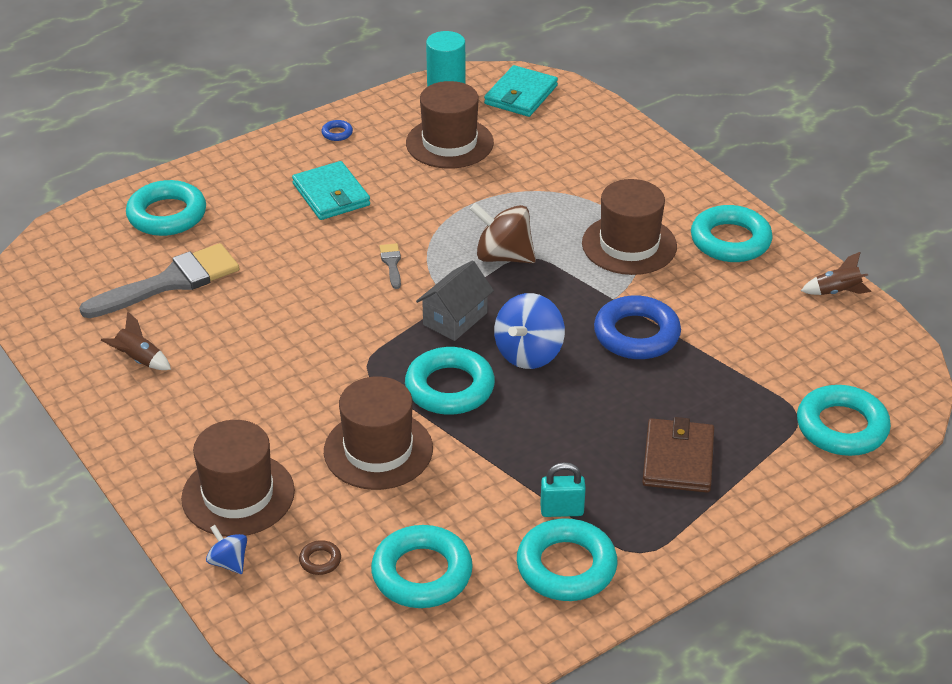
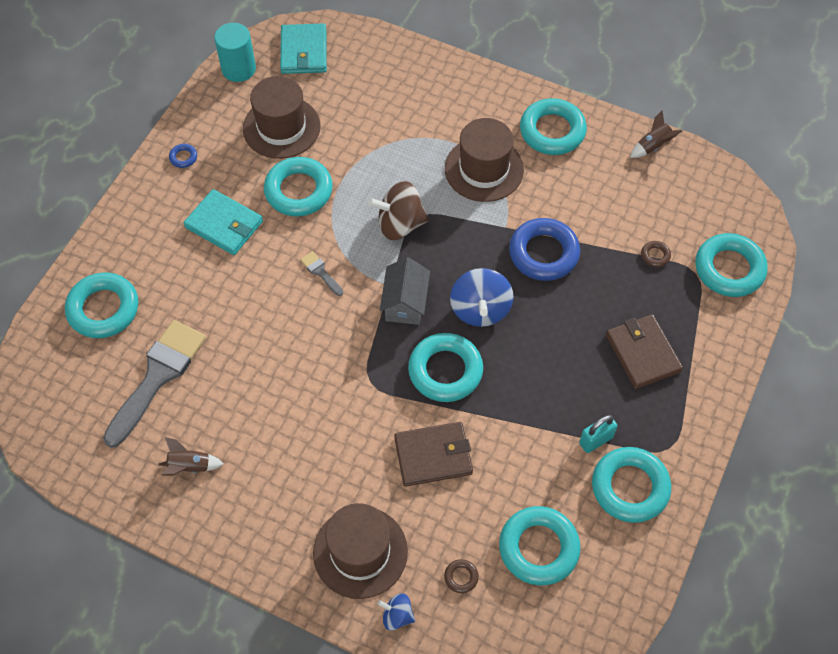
camera: 30 degrees left, 20 degrees up
brown hat [324,376,433,490] -> brown wallet [394,422,473,486]
none -> turquoise ring [264,157,333,217]
none -> brown ring [641,241,671,267]

